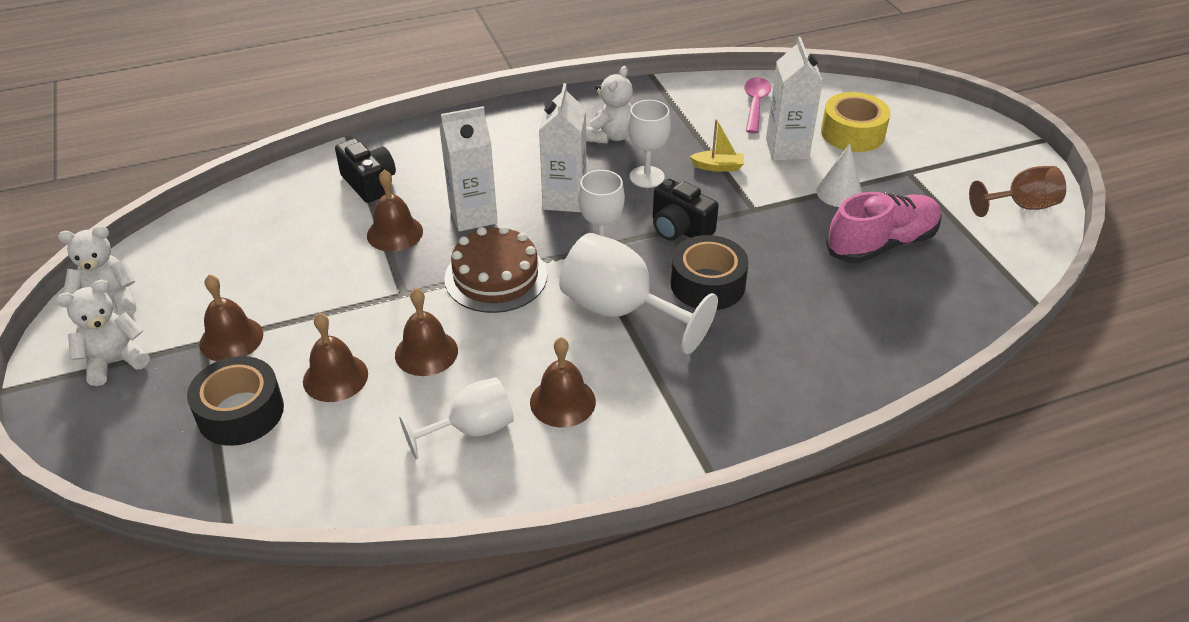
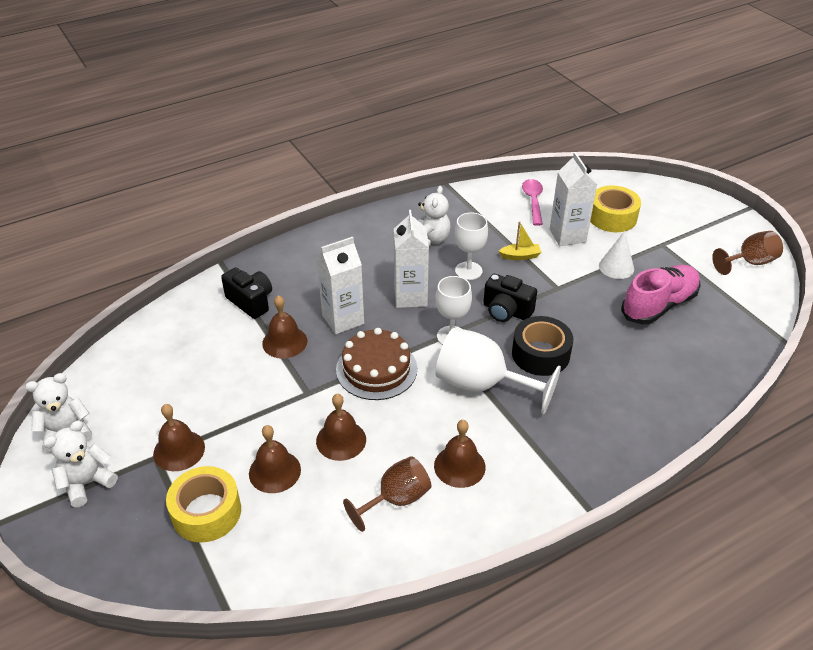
camera: 10 degrees left, 0 degrees up
black tape [187,356,284,446] -> yellow tape [166,466,241,543]
white goblet [399,377,514,459] -> brown goblet [343,456,431,532]

